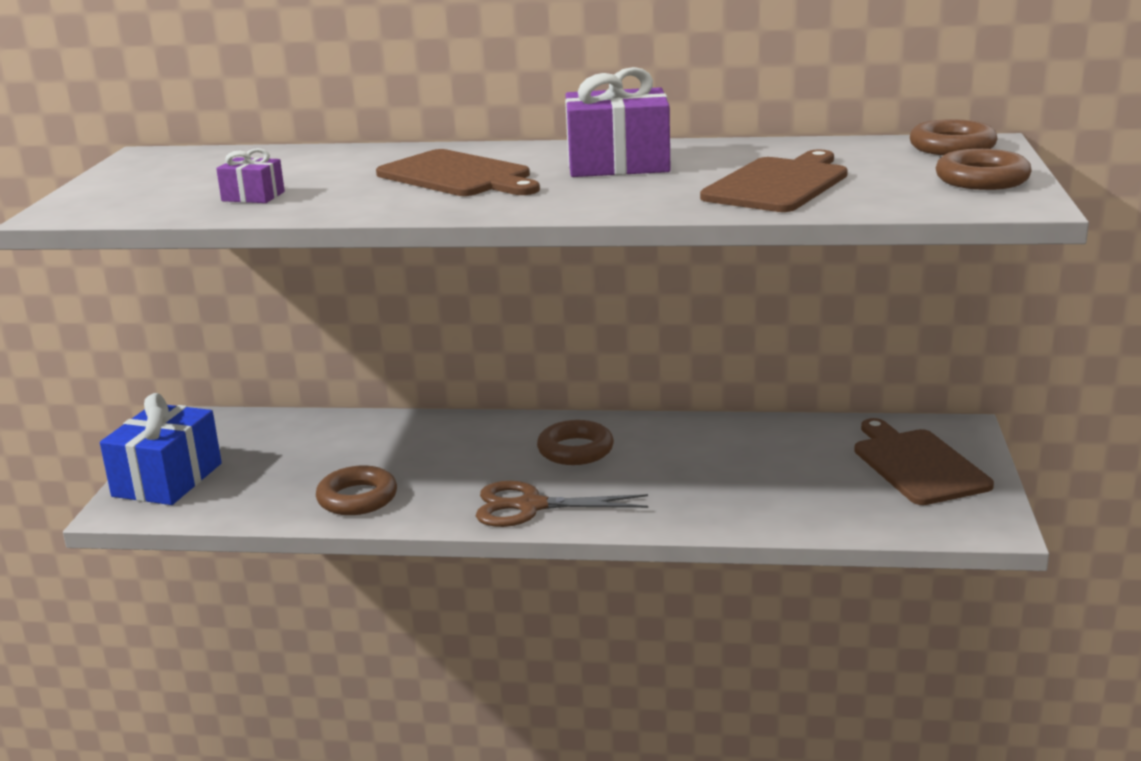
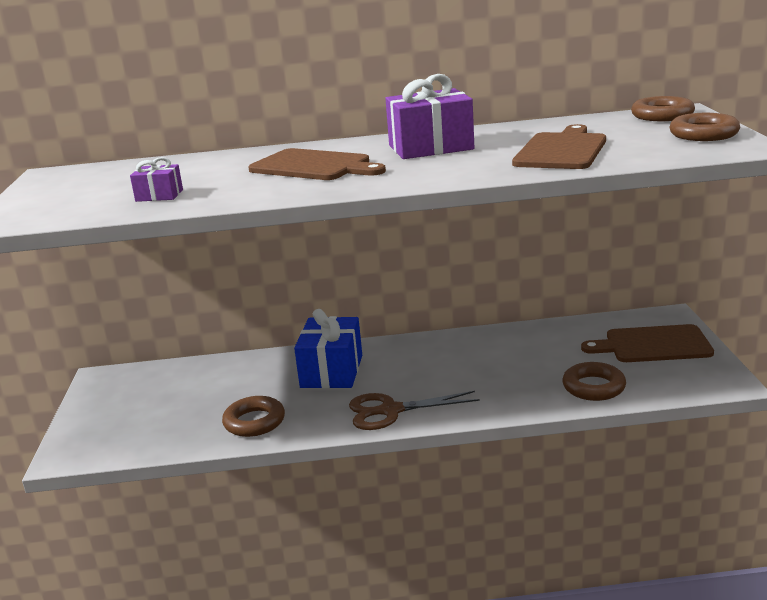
camera: 10 degrees left, 0 degrees up
blue gift [100,393,222,505] -> blue gift moved to [294,309,362,388]
brown ring [537,420,614,465] -> brown ring moved to [562,362,626,401]
brown cutting board [854,418,994,505] -> brown cutting board turned 60 degrees counterclockwise [581,324,714,362]

